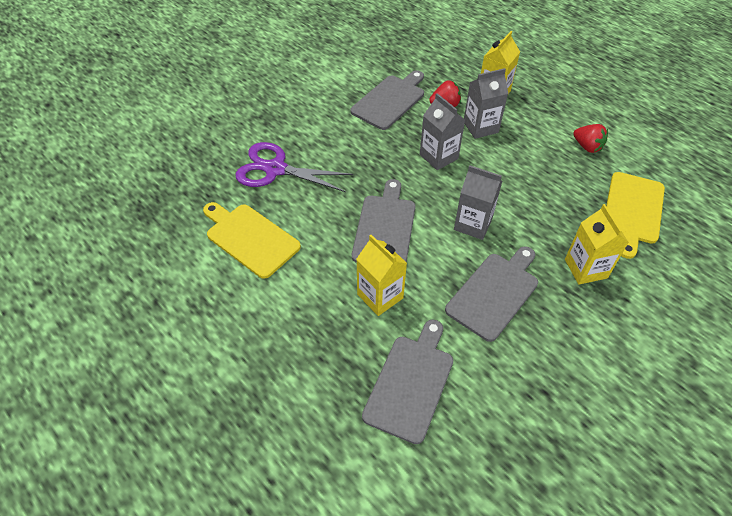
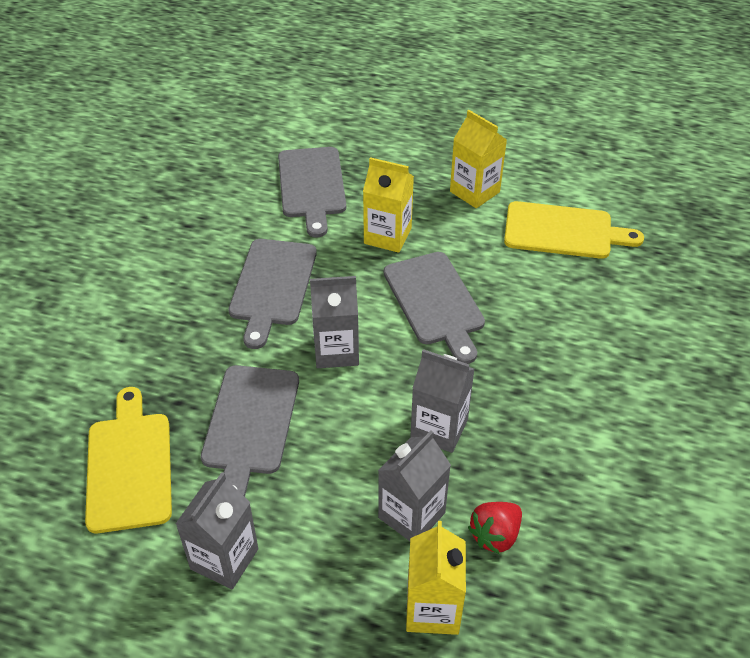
camera: 150 degrees right, 5 degrees down
purple scissors [235,142,353,192] -> none
grey cutting board [350,70,424,130] -> grey cutting board moved to [201,365,299,497]
yellow carton [565,204,629,285] -> yellow carton moved to [450,110,507,208]
red strawberry [573,124,608,153] -> grey carton [176,472,258,589]

